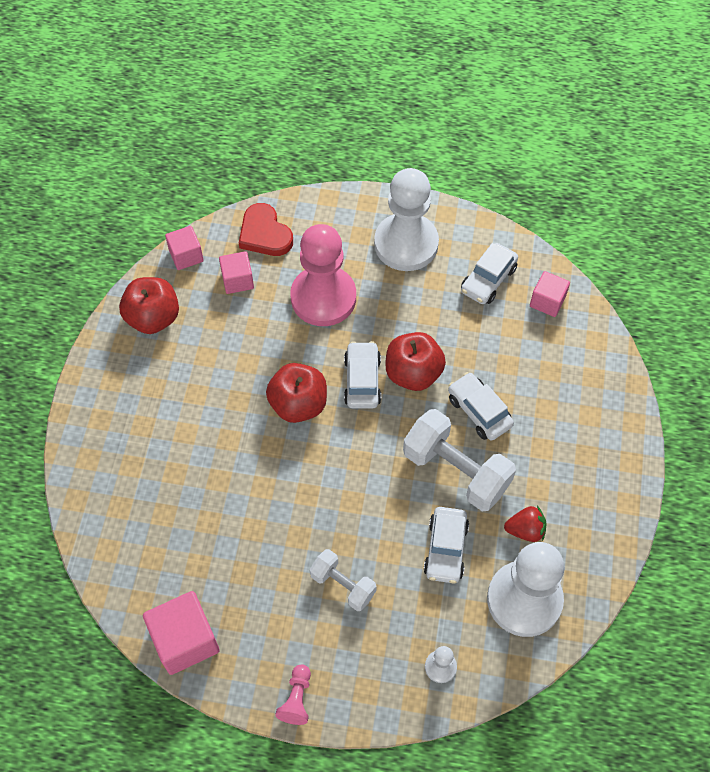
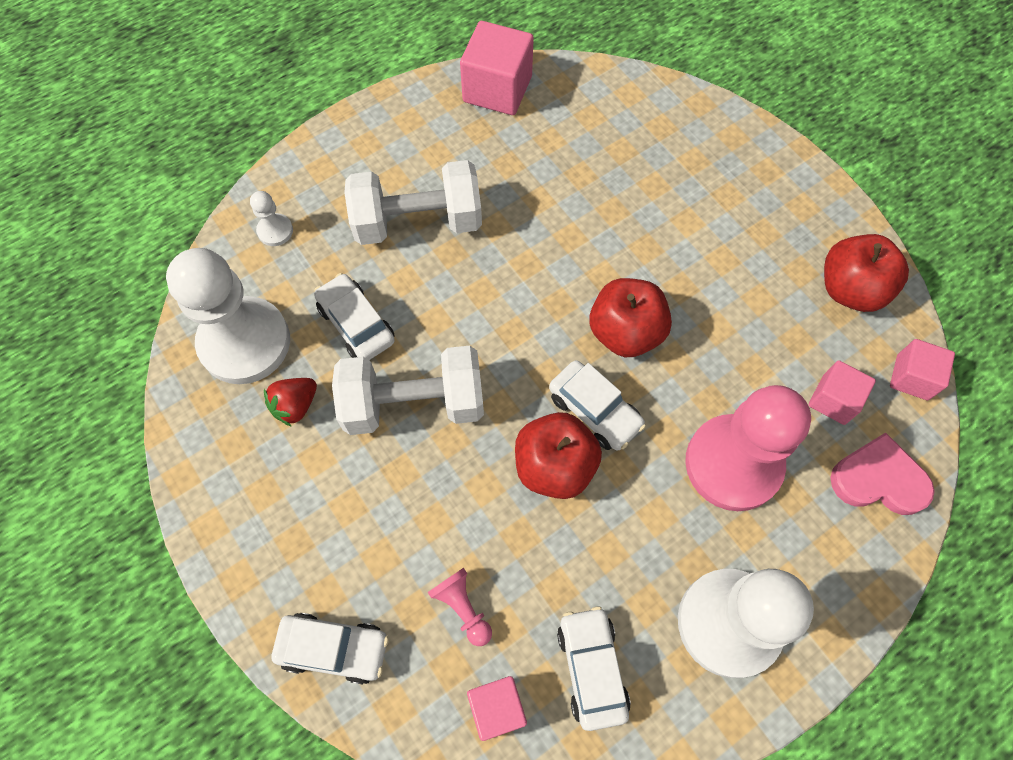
camera: 135 degrees right, 5 degrees up
red heart [239,203,293,256] -> pink heart [830,433,935,515]
pink pawn [275,664,311,725] -> pink pawn moved to [428,568,492,646]
white dumbbell [310,549,377,611] -> white dumbbell [344,160,482,245], size x1.73
white car [448,372,514,440] -> white car moved to [272,613,389,685]

